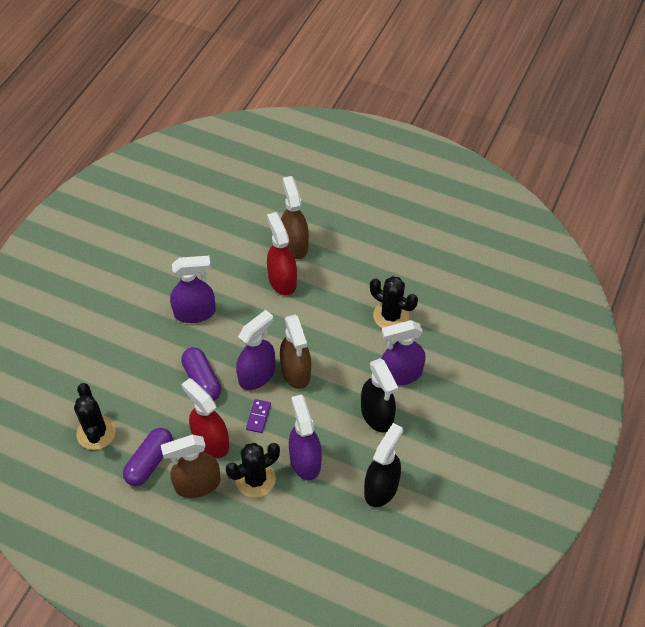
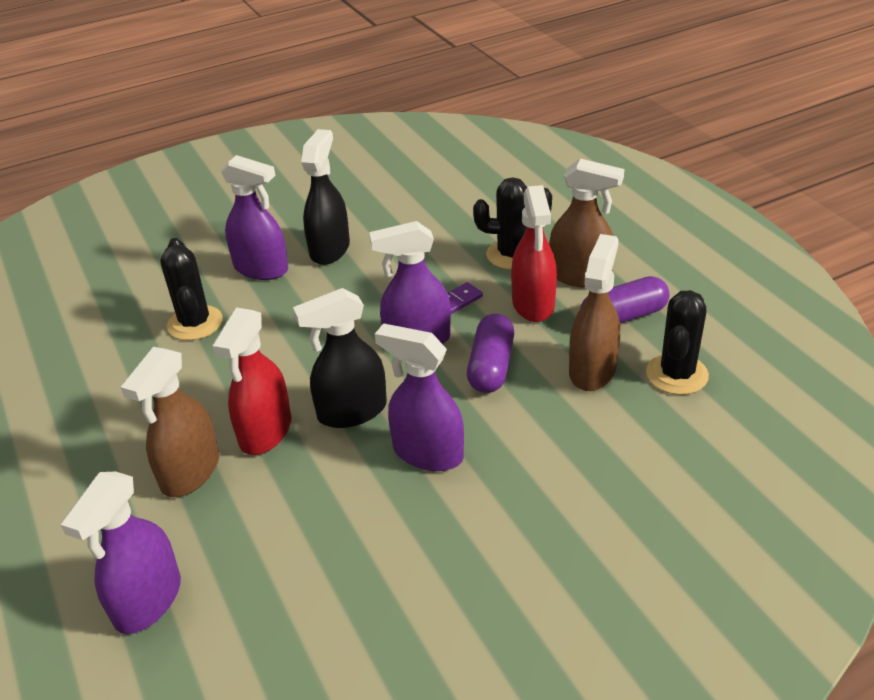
camera: 140 degrees left, 15 degrees down
brown spray bottle [280,314,311,389] -> brown spray bottle moved to [569,234,620,391]
purple spray bottle [289,395,322,481] -> purple spray bottle moved to [61,472,181,634]
black spray bottle [364,423,403,507] -> black spray bottle moved to [293,288,387,428]

